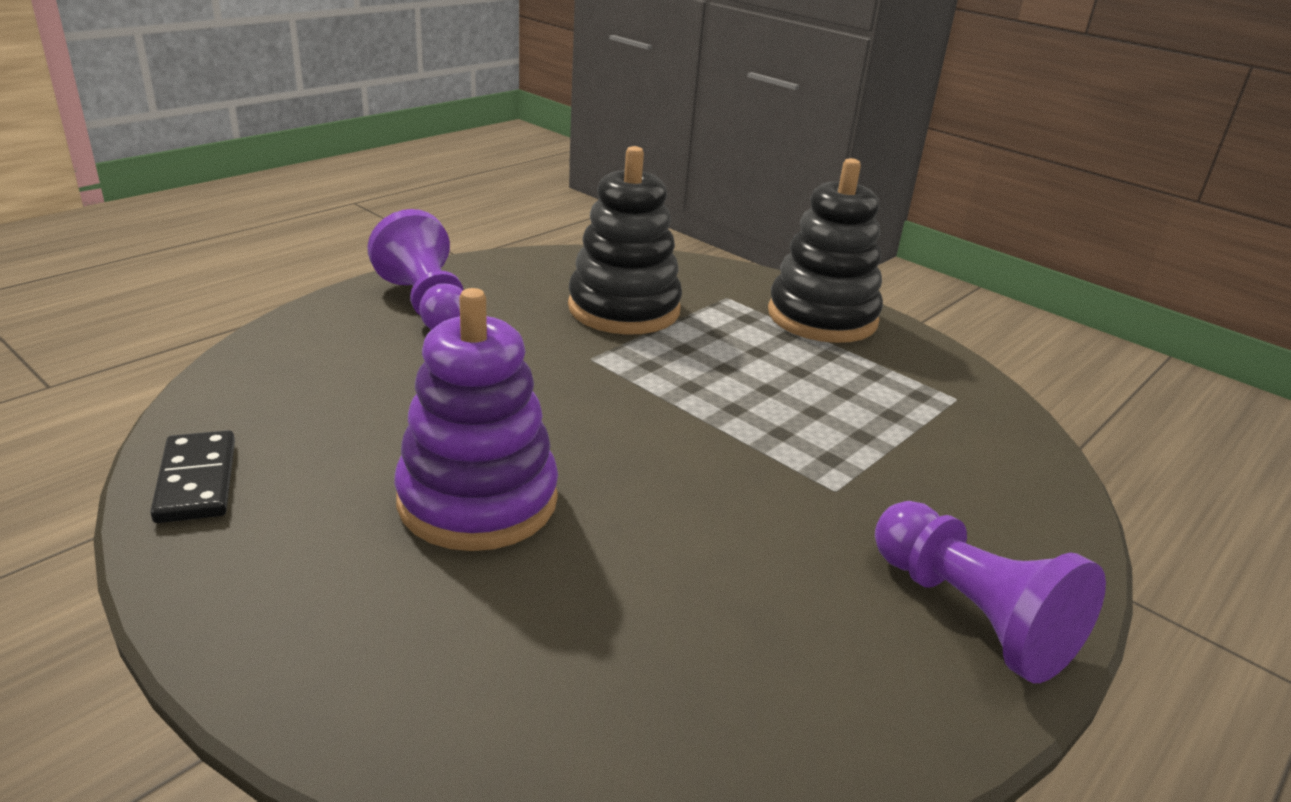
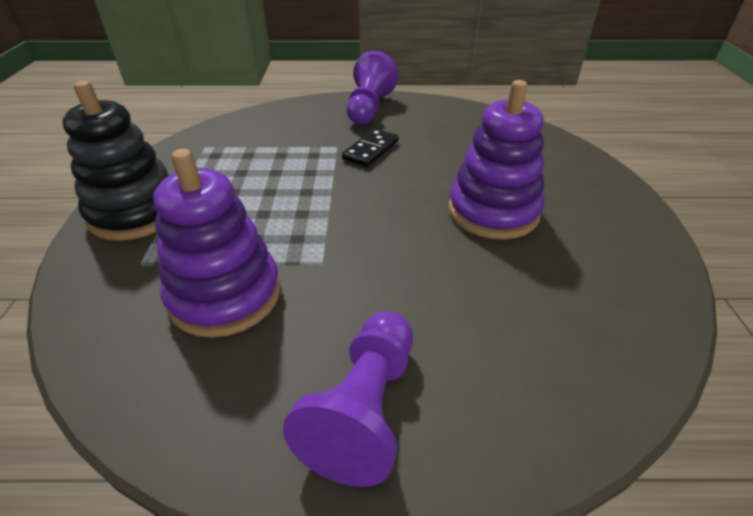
camera: 130 degrees left, 10 degrees up
black domino [150,430,235,523] -> black domino moved to [342,129,399,167]
black stacking toy [568,146,682,335] -> purple stacking toy [153,149,280,338]

